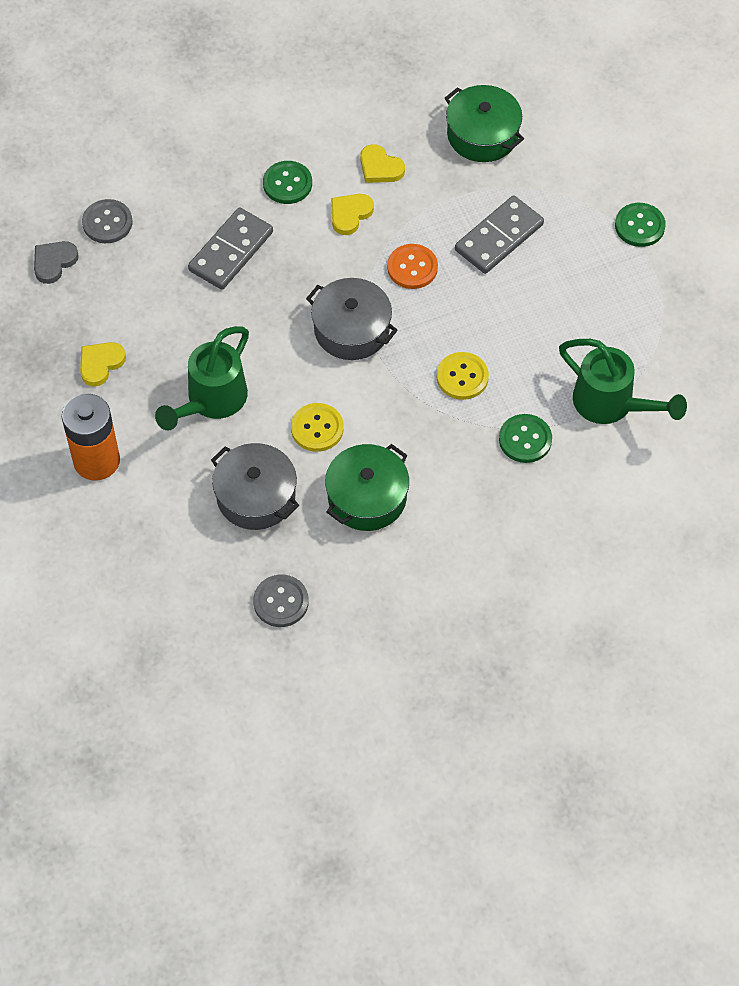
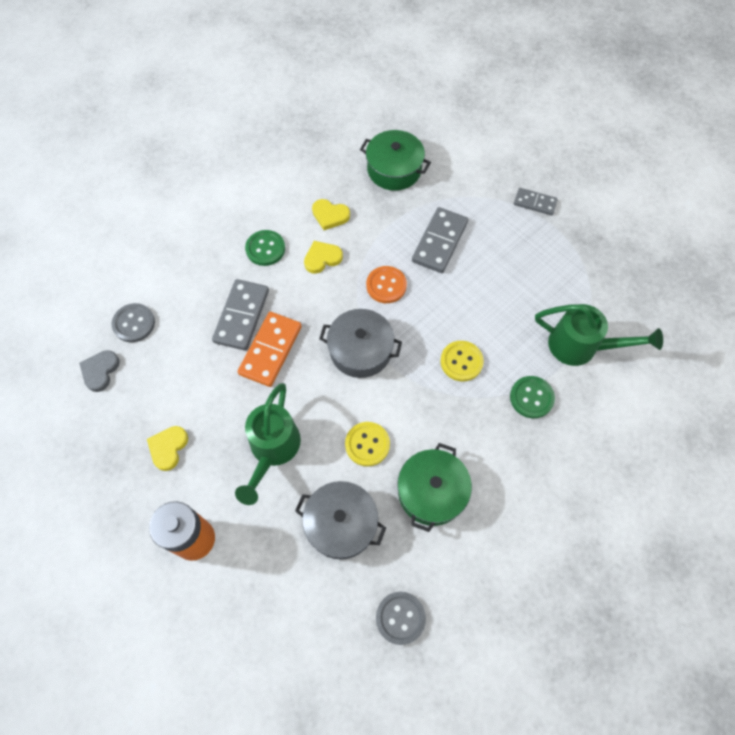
camera: 20 degrees left, 5 degrees up
yellow heart [331,194,374,235] -> yellow heart turned 45 degrees clockwise [304,241,343,274]
green button [615,203,666,247] -> grey domino [514,188,558,215]
none -> orange domino [238,312,302,387]

